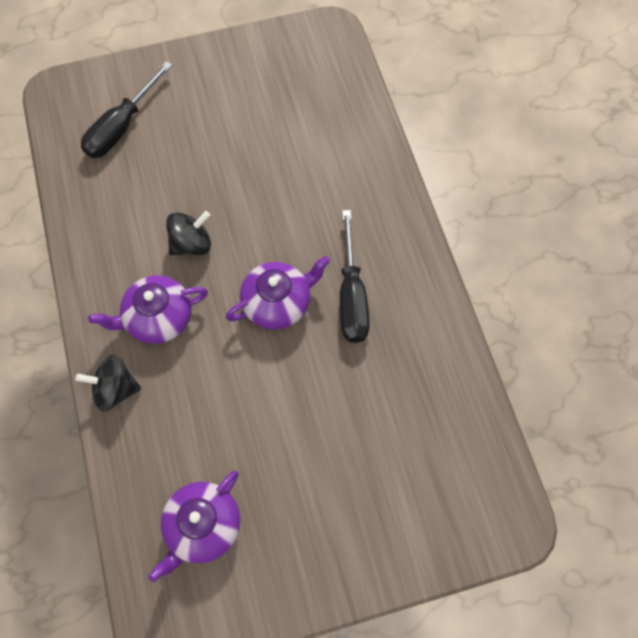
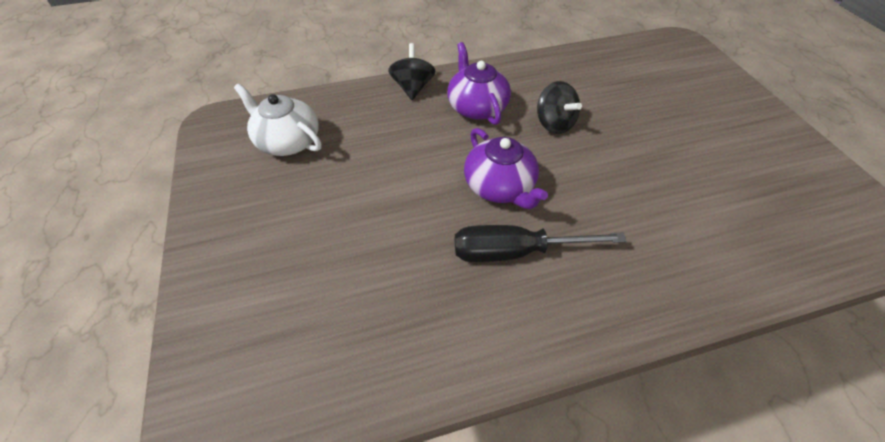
camera: 90 degrees right, 15 degrees down
black screwdriver [81,61,172,158] -> none
purple teapot [148,471,240,582] -> white teapot [234,83,322,156]

